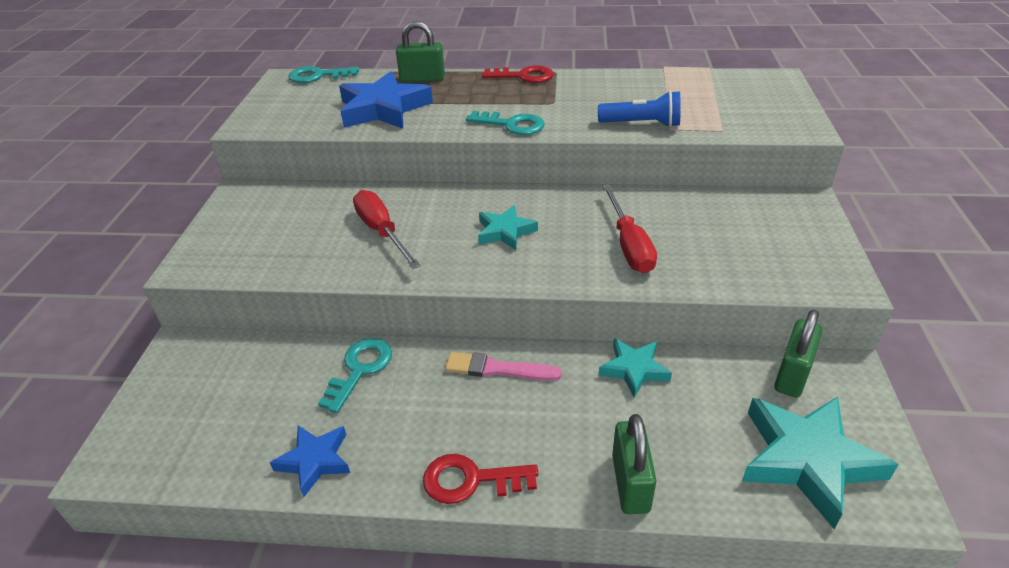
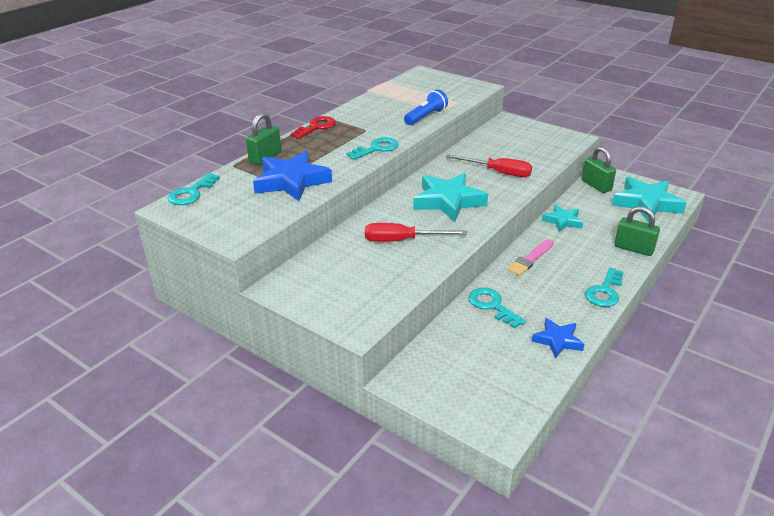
camera: 60 degrees left, 5 degrees down
red key [423,454,538,504] -> turquoise key [585,268,624,307]
turquoise star [478,205,538,250] -> turquoise star [413,173,488,222], size x1.77

